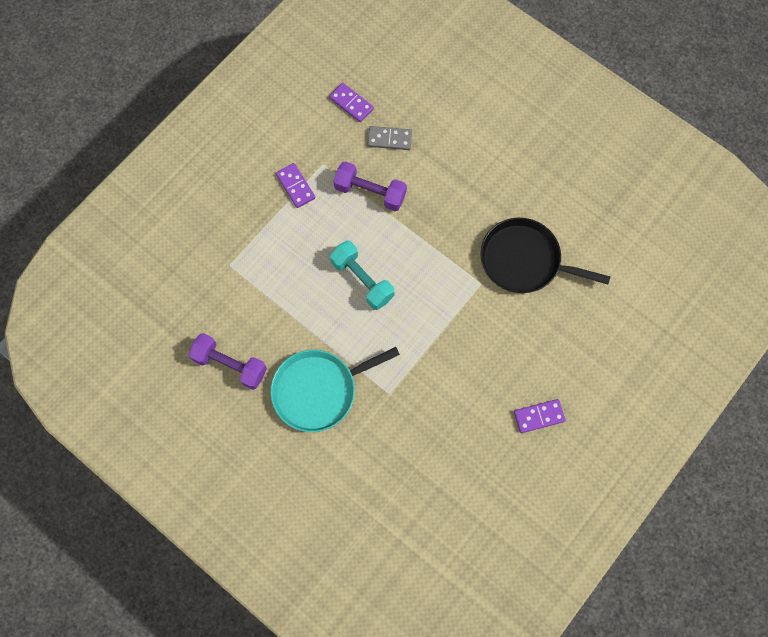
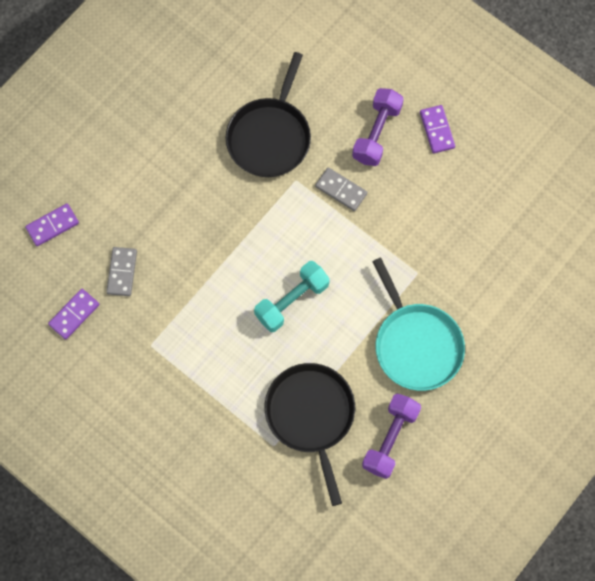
camera: 90 degrees left, 0 degrees up
purple domino [276,163,315,208] -> purple domino moved to [25,203,79,246]
purple dumbbell [333,161,407,211] -> purple dumbbell moved to [352,88,404,166]
none -> black pan [265,363,355,506]
none -> grey domino [315,167,367,211]

